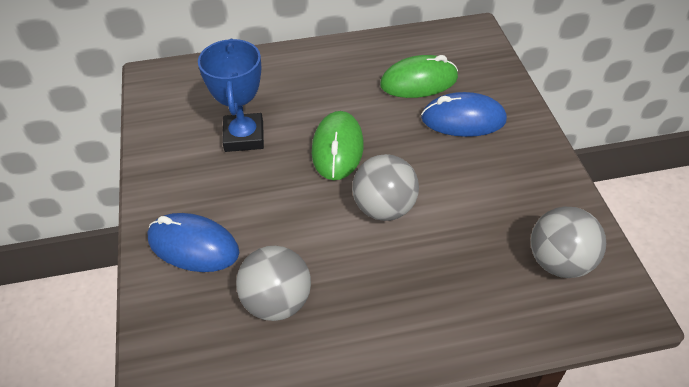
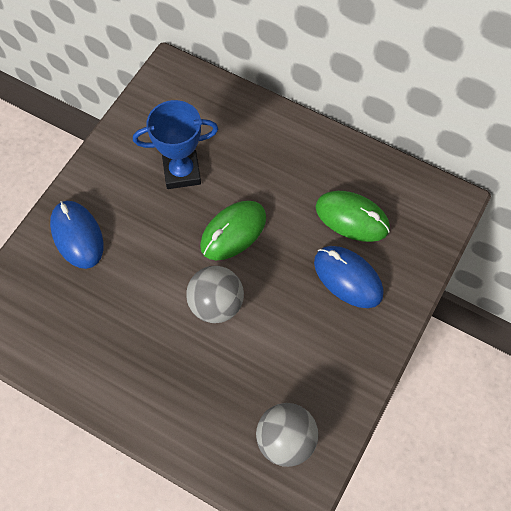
camera: 40 degrees right, 15 degrees up
blue trophy [198,39,264,152] -> blue trophy turned 45 degrees clockwise [133,100,218,189]
grey ball [236,246,311,321] -> none

